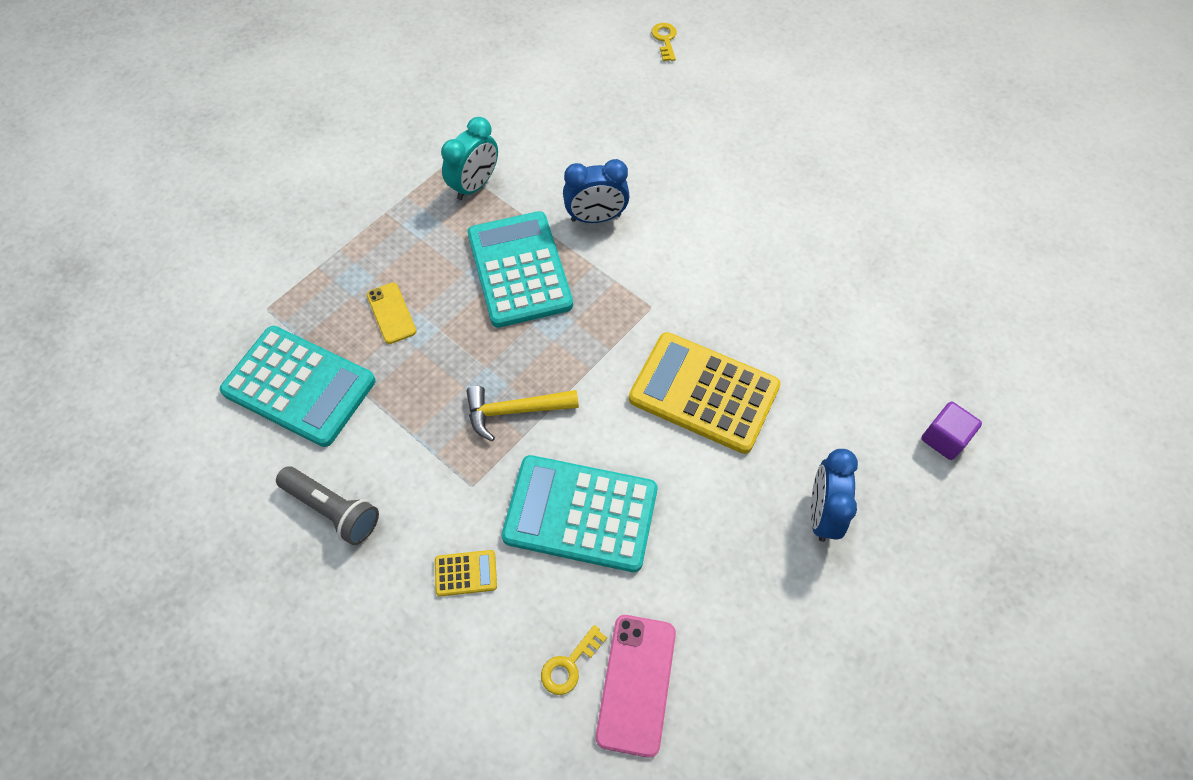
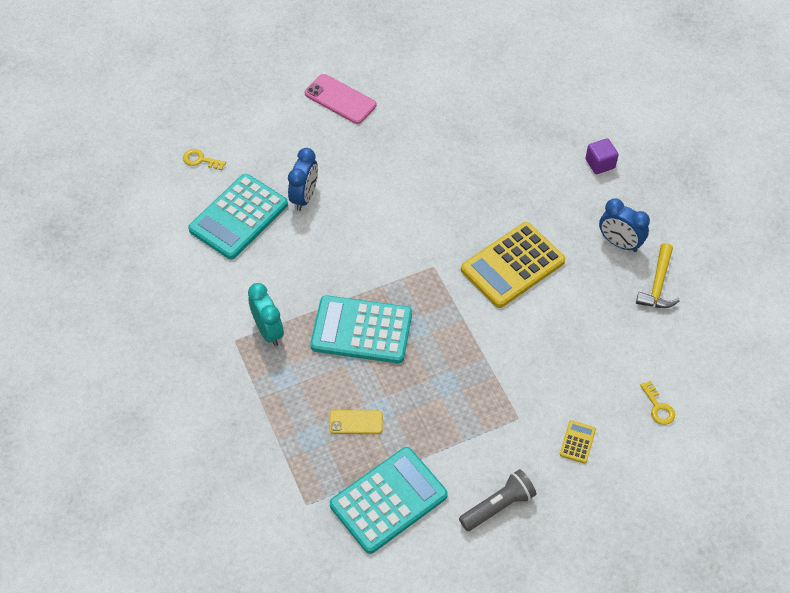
camera: 65 degrees left, 5 degrees down
yellow hammer [466,386,579,441] -> yellow hammer moved to [636,243,680,308]
turquoise calculator [502,455,658,572] -> turquoise calculator moved to [188,174,288,259]
blue clock [563,159,630,223] -> blue clock moved to [288,148,318,211]
pink phone [596,615,676,758] -> pink phone moved to [305,74,376,124]

